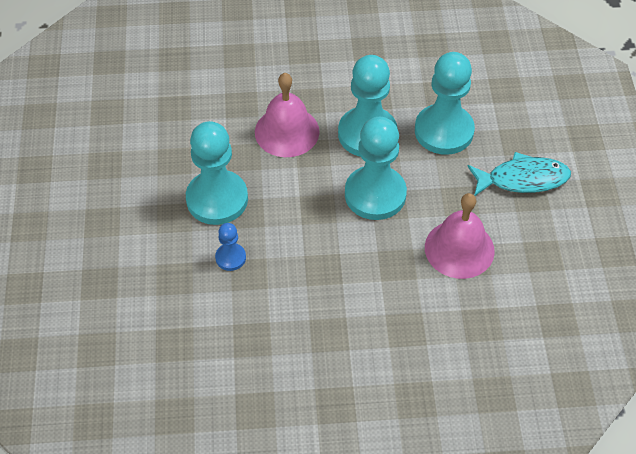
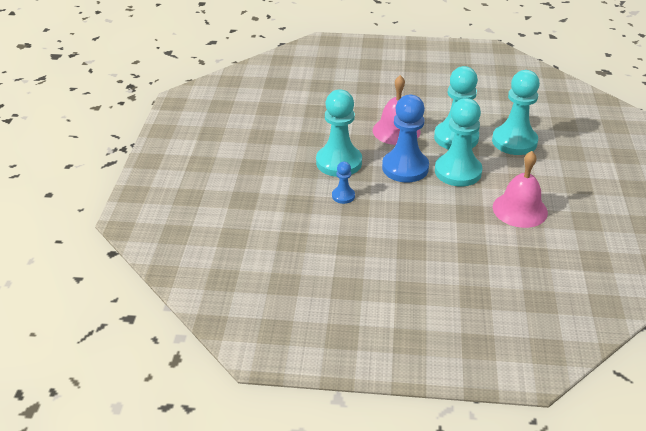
camera: 10 degrees right, 15 degrees down
turquoise fish [467,152,571,196] -> none
none -> blue pawn [382,95,429,183]

